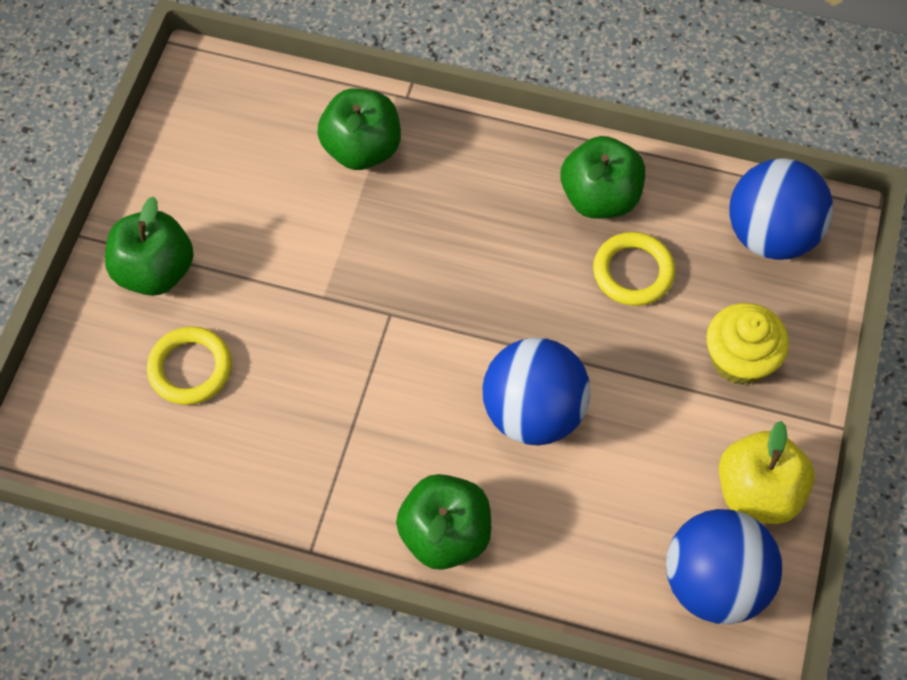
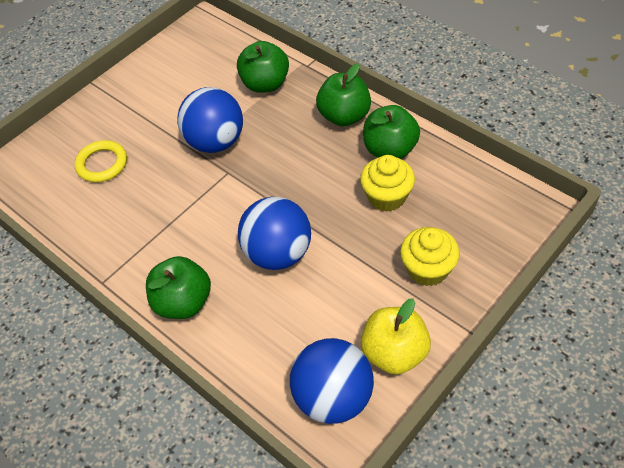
camera: 30 degrees right, 10 degrees down
green apple [105,196,194,296] -> green apple moved to [316,63,371,127]
yellow ring [593,232,675,306] -> yellow cupcake [360,155,415,212]
blue ball [730,158,833,260] -> blue ball moved to [178,87,243,153]

